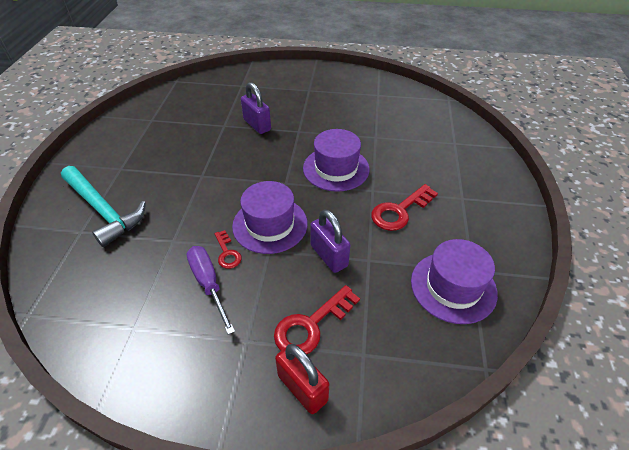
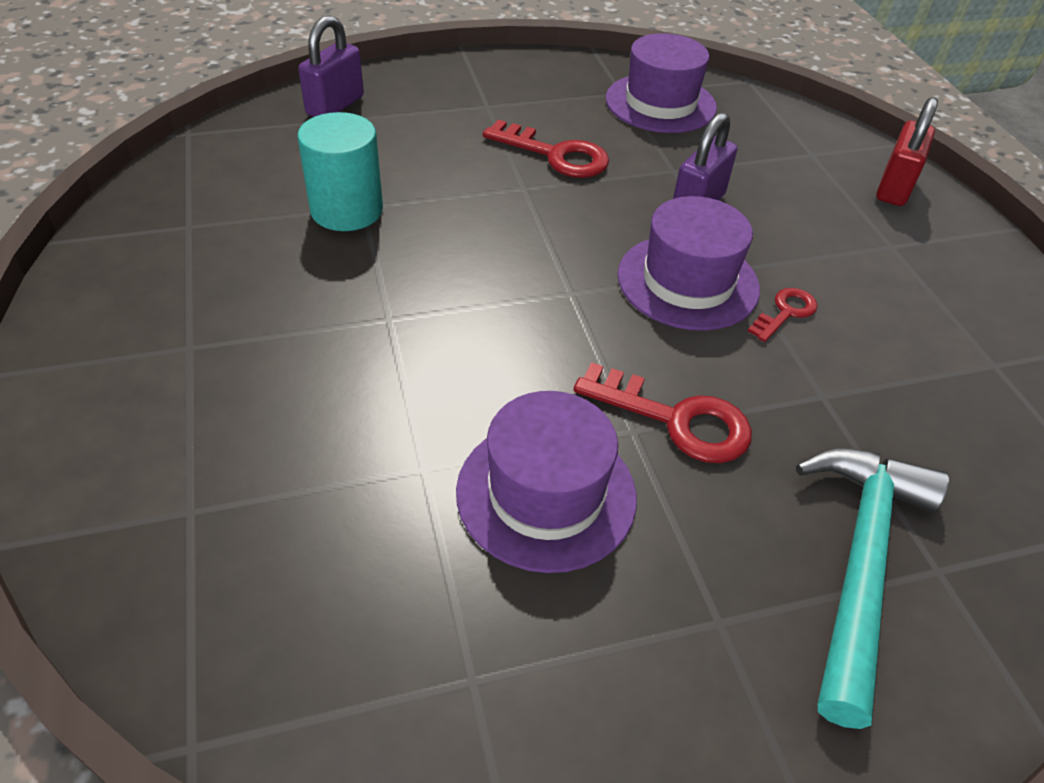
camera: 115 degrees left, 0 degrees up
purple screwdriver [187,246,235,335] -> none
purple padlock [241,82,271,134] -> purple padlock moved to [298,15,364,117]
red key [274,285,360,354] -> red key moved to [574,362,752,463]
purple hat [303,129,370,192] -> purple hat moved to [456,391,637,573]
none -> turquoise cylinder [297,112,383,231]

